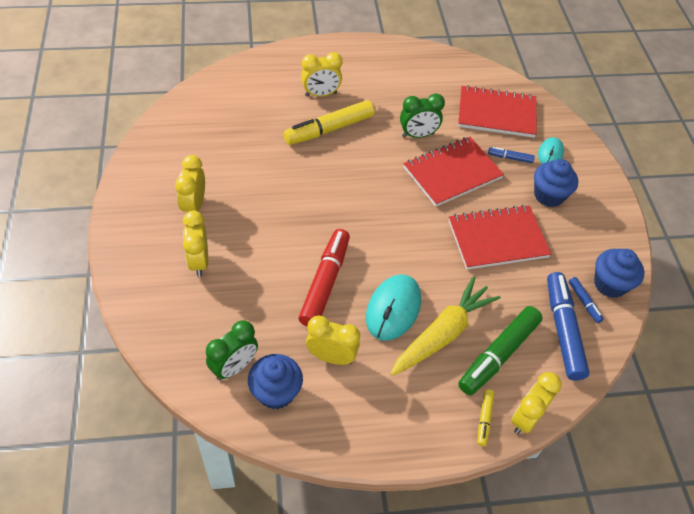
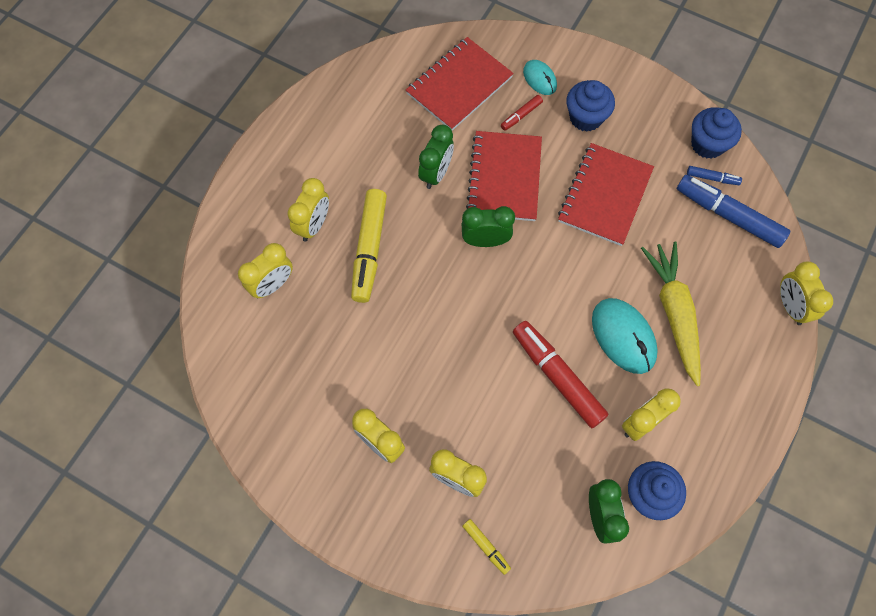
camera: 50 degrees left, 15 degrees up
green marker [458,306,543,395] -> none
yellow marker [477,389,494,446] -> yellow marker moved to [462,519,511,575]
blue marker [488,147,535,163] -> red marker [501,95,543,131]
none -> yellow clock [238,243,293,298]
none -> green clock [462,206,515,247]

